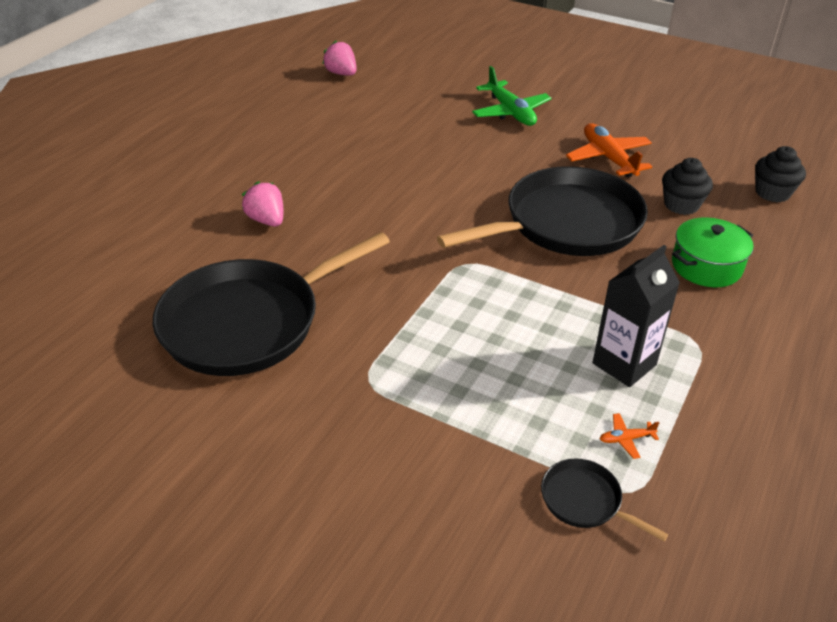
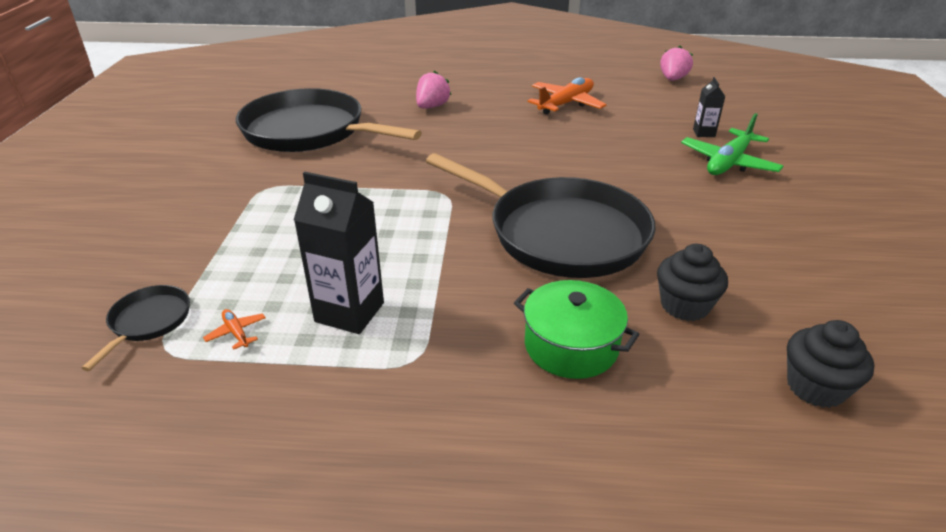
camera: 65 degrees right, 5 degrees down
orange plane [566,123,652,178] -> orange plane moved to [528,77,606,115]
none -> black carton [693,77,725,137]

